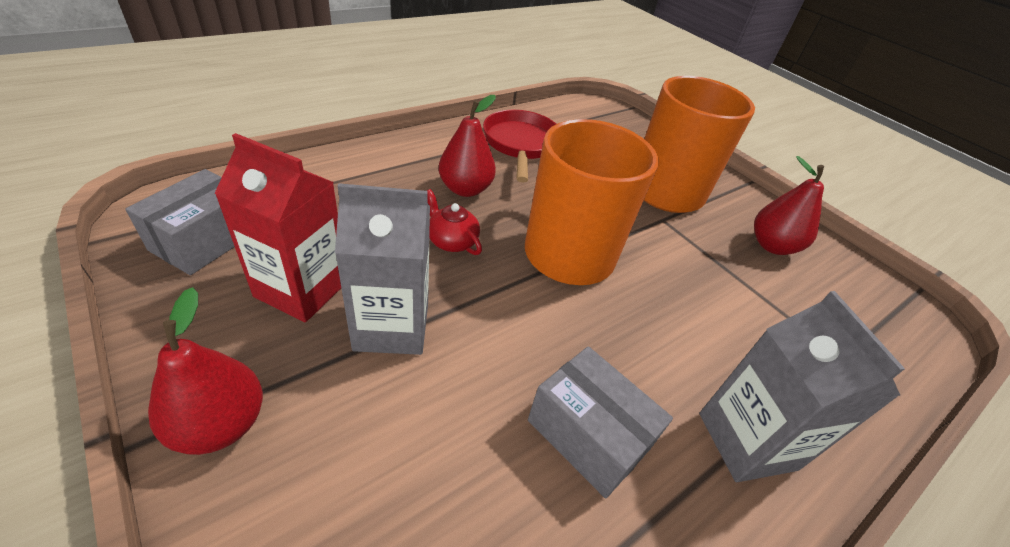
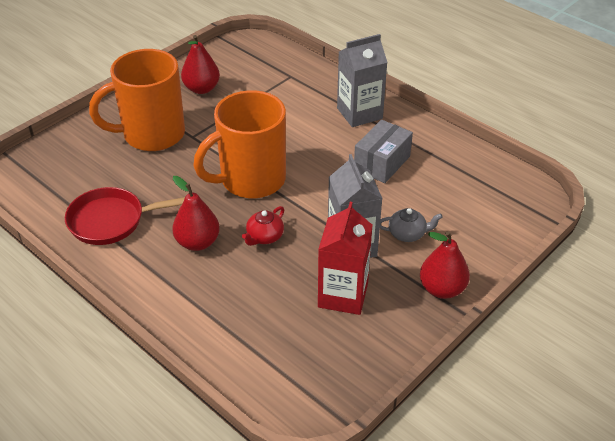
camera: 95 degrees left, 0 degrees up
grey box [125,169,235,275] -> none
none -> grey teapot [380,208,443,242]

